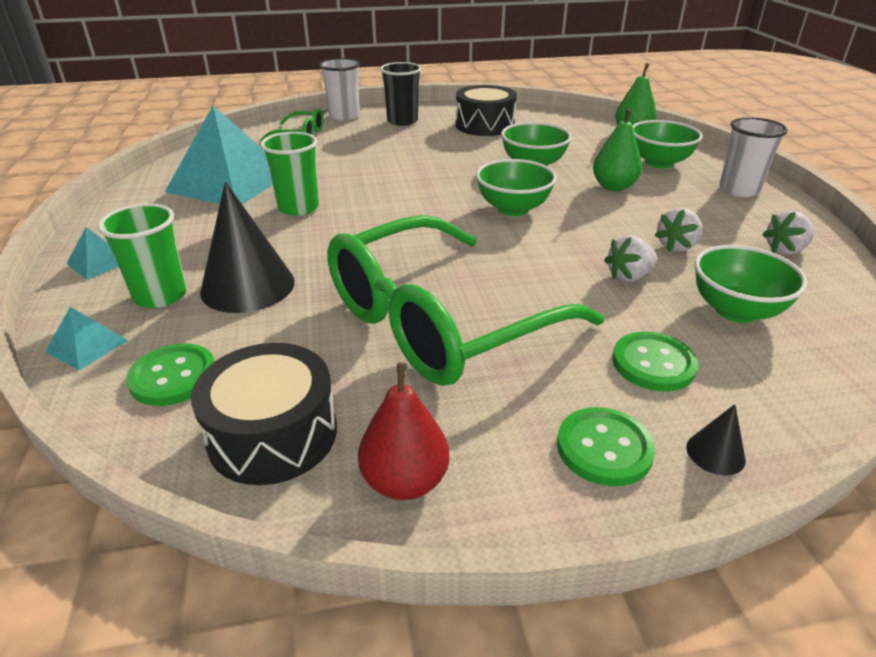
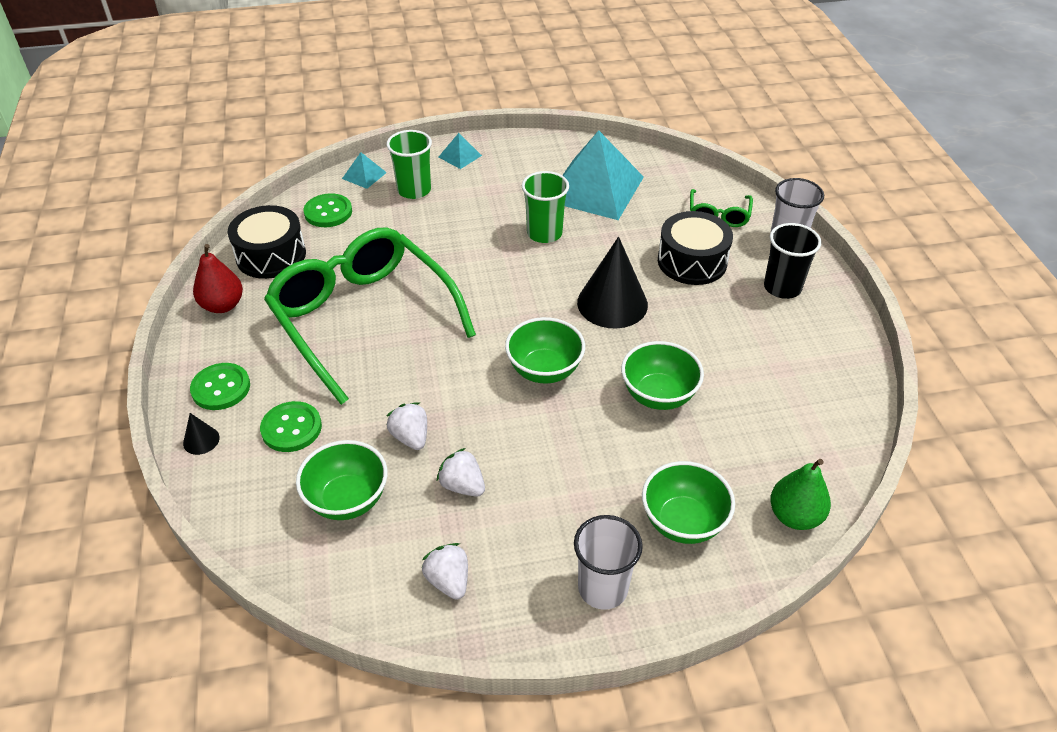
camera: 90 degrees right, 10 degrees up
black cone [200,182,295,313] -> black cone moved to [577,237,648,329]
black drum [455,85,517,136] -> black drum moved to [658,211,733,285]
green pear [593,108,642,191] -> none

